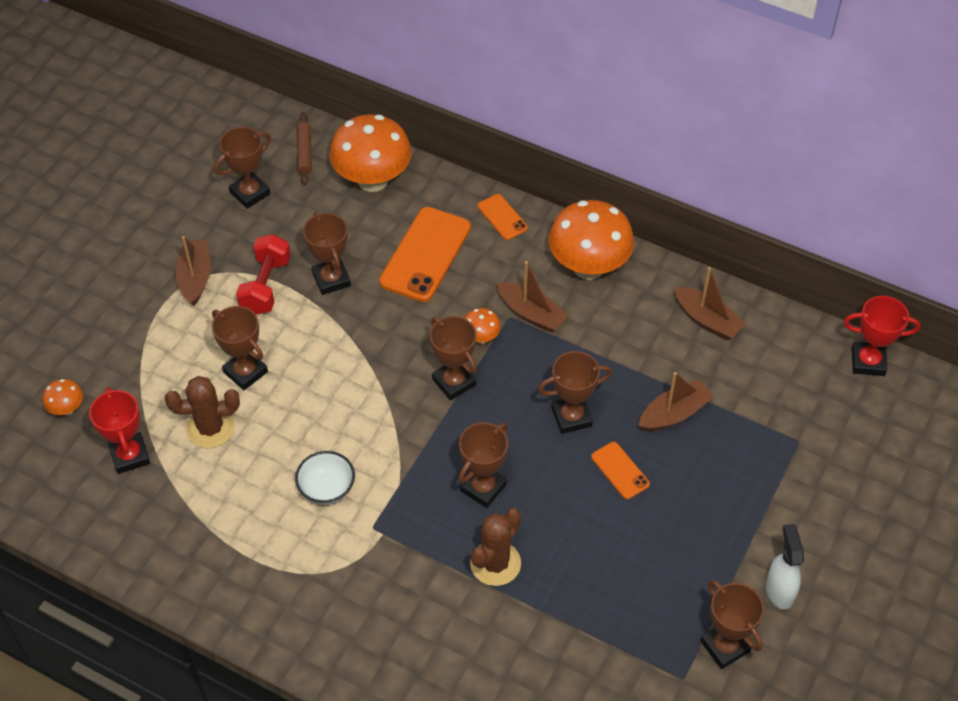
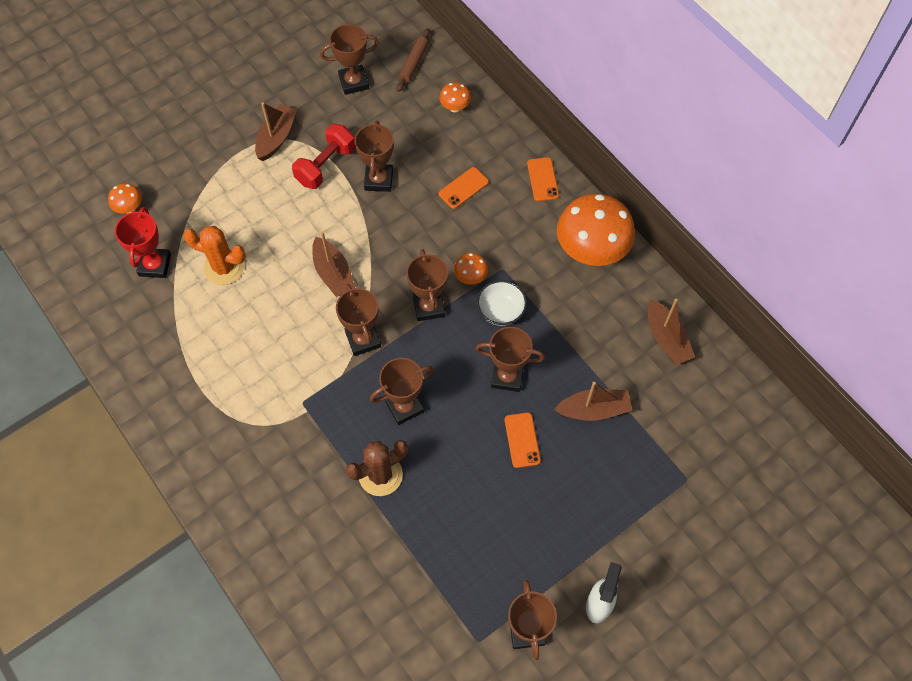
camera: 25 degrees right, 10 degrees up
brown cactus [165,376,240,448] -> orange cactus [183,226,246,285]
brown trophy [212,306,268,390] -> brown trophy moved to [336,284,381,356]
white bowl [295,451,355,505] -> white bowl moved to [477,280,527,326]
orange mushroom [329,114,412,192] -> orange mushroom [439,82,471,112], size x0.44
orange phone [379,207,471,302] -> orange phone [439,167,489,209], size x0.51
brown boat [497,261,569,333] -> brown boat moved to [312,231,355,297]
red trophy [844,296,920,376] -> none

